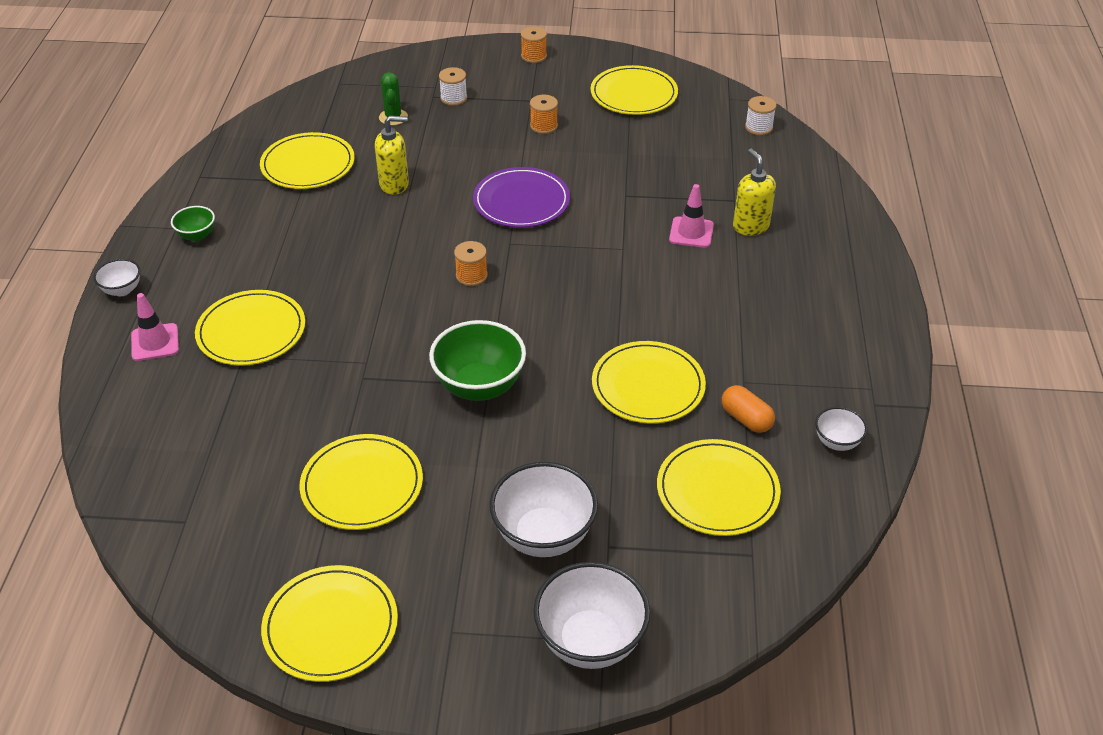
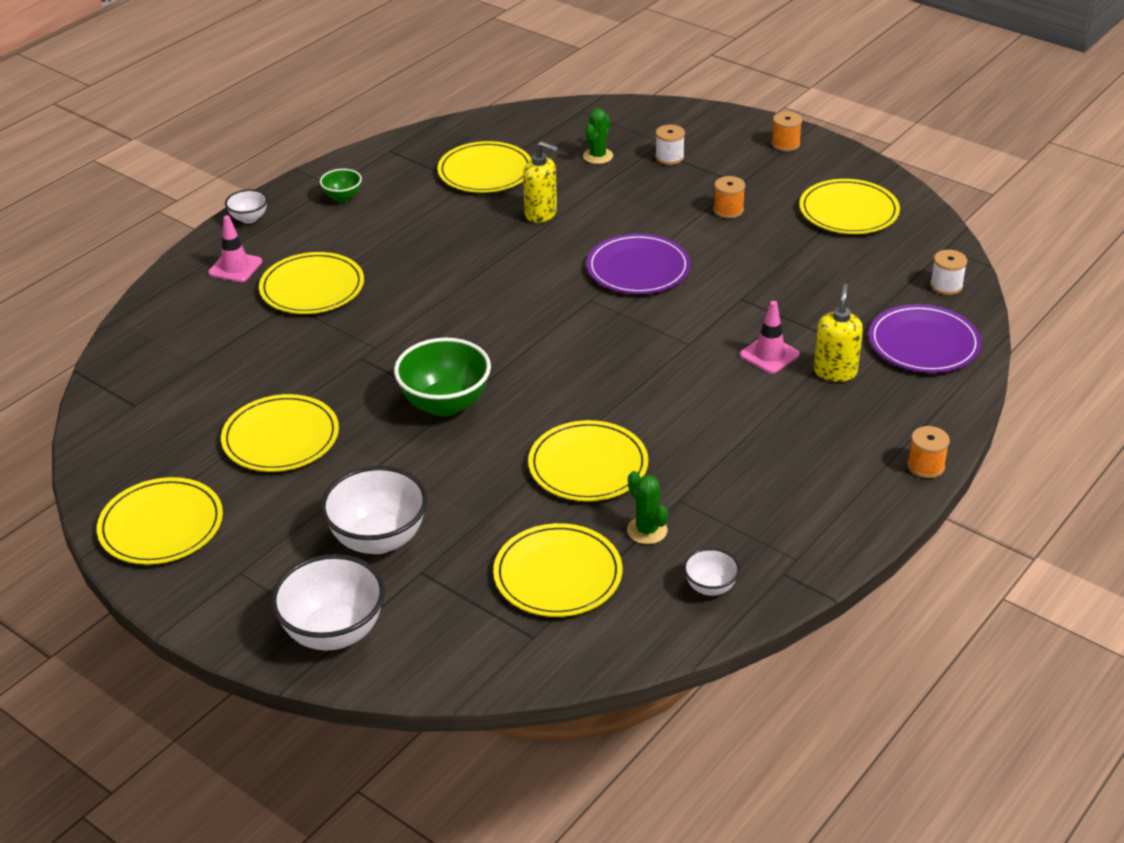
camera: 35 degrees right, 5 degrees down
orange spool [454,241,488,286] -> orange spool moved to [907,426,950,478]
orange capsule [722,385,775,433] -> green cactus [627,471,668,544]
none -> purple plate [869,304,981,373]

